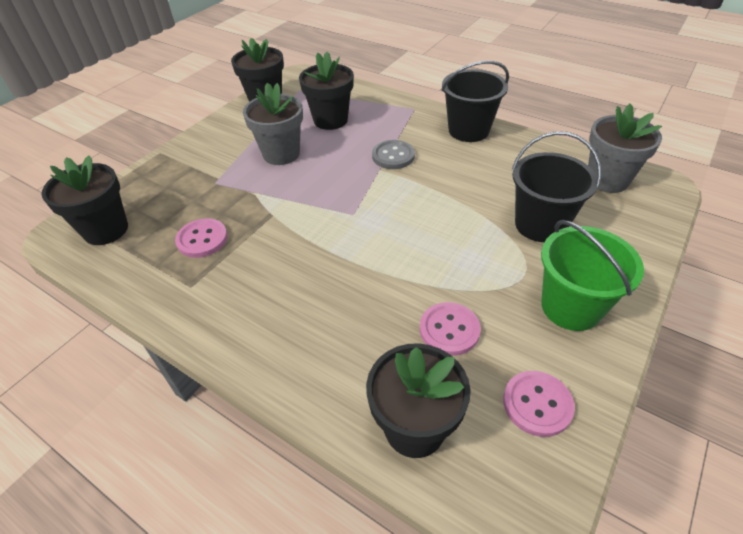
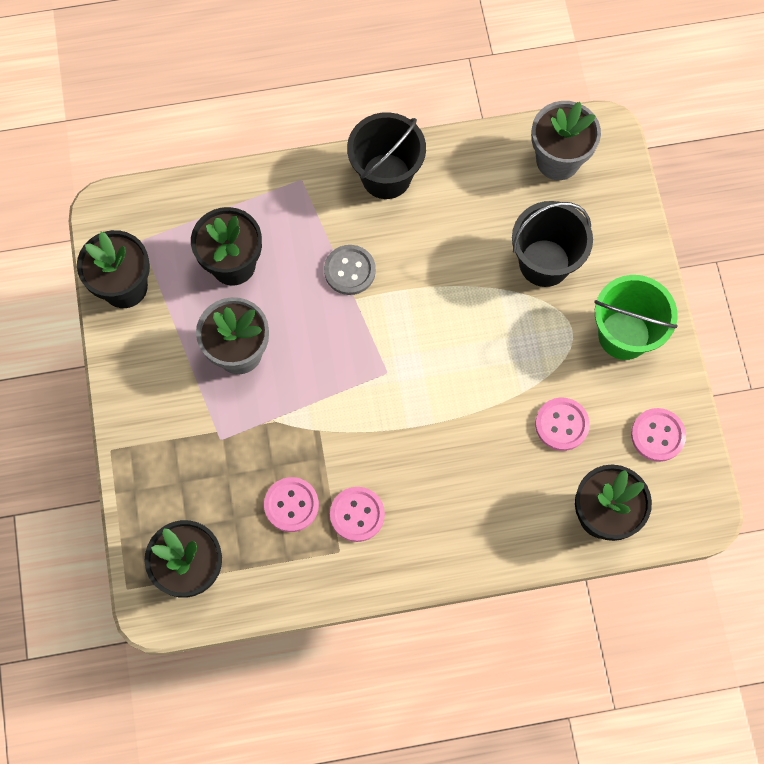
camera: 45 degrees left, 25 degrees up
none -> pink button [330,487,385,542]

